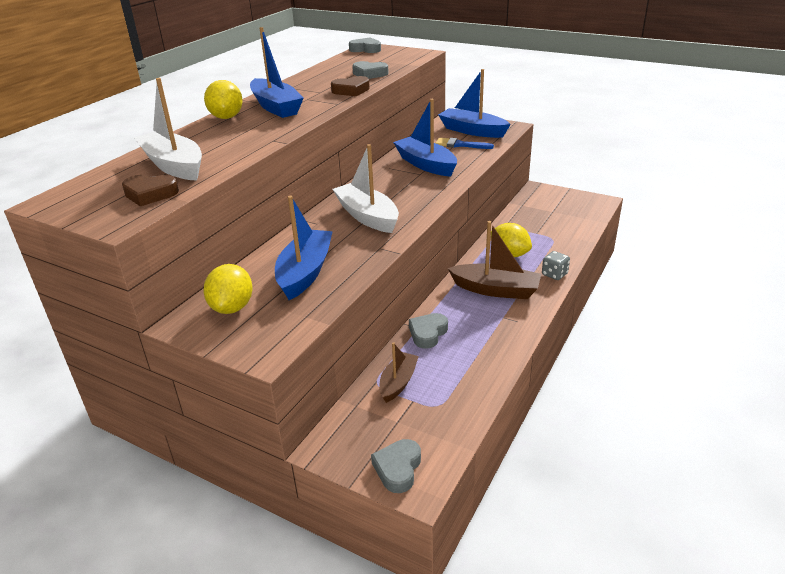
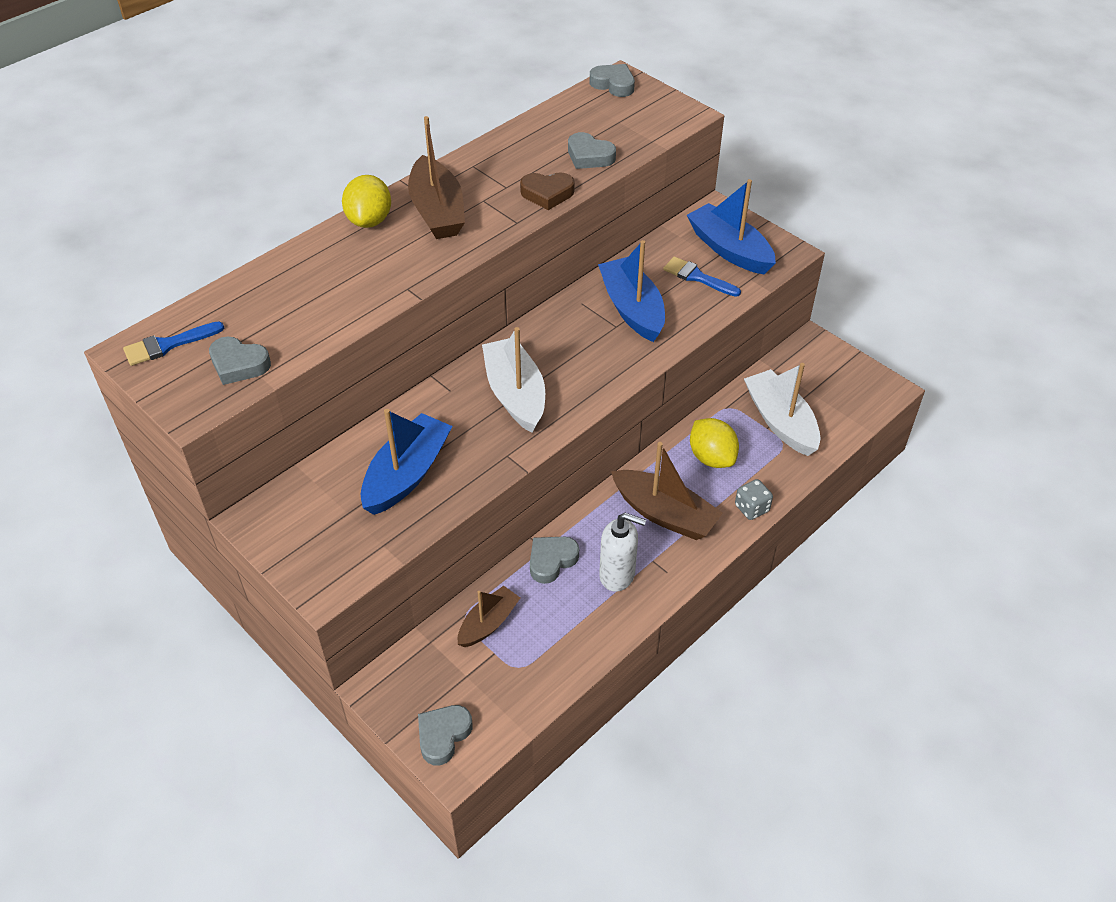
camera: 15 degrees right, 15 degrees up
brown heart [122,175,179,206] -> grey heart [209,336,271,385]
white boat [134,78,202,181] -> white boat moved to [744,363,821,456]
yellow lemon [203,264,253,314] -> none
blue boat [250,27,304,118] -> brown boat [408,116,465,239]
none -> blue brush [123,321,224,366]
none -> white soap dispenser [599,513,646,592]

